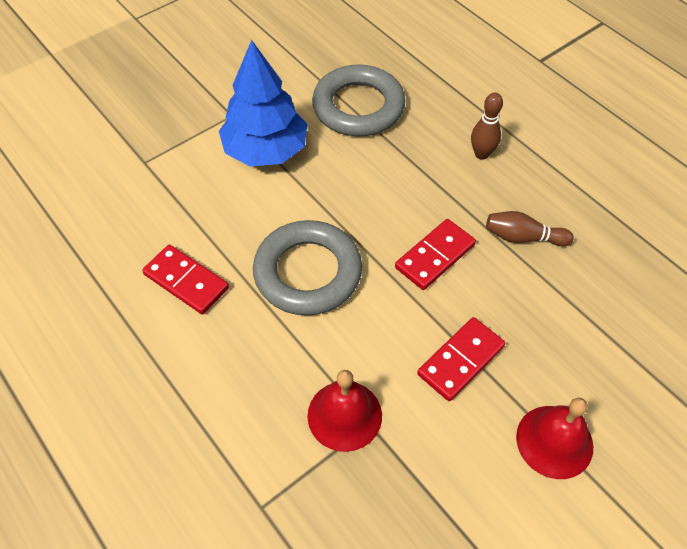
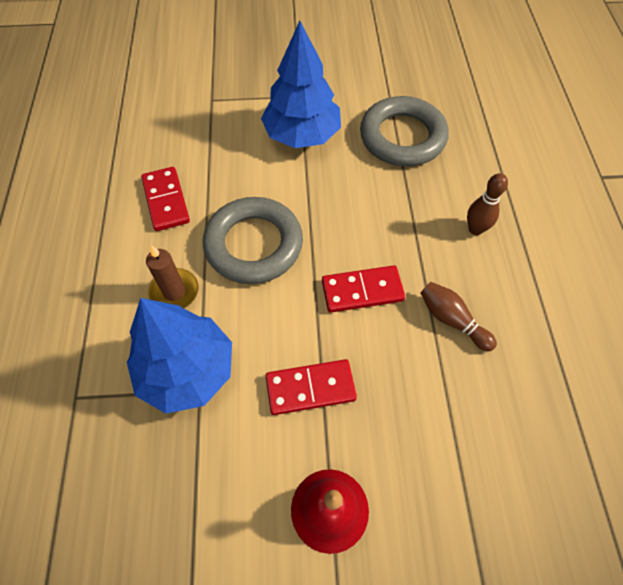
camera: 35 degrees right, 5 degrees up
red bell [307,370,382,452] -> blue tree [127,298,232,414]
none -> brown candle [146,245,198,308]

